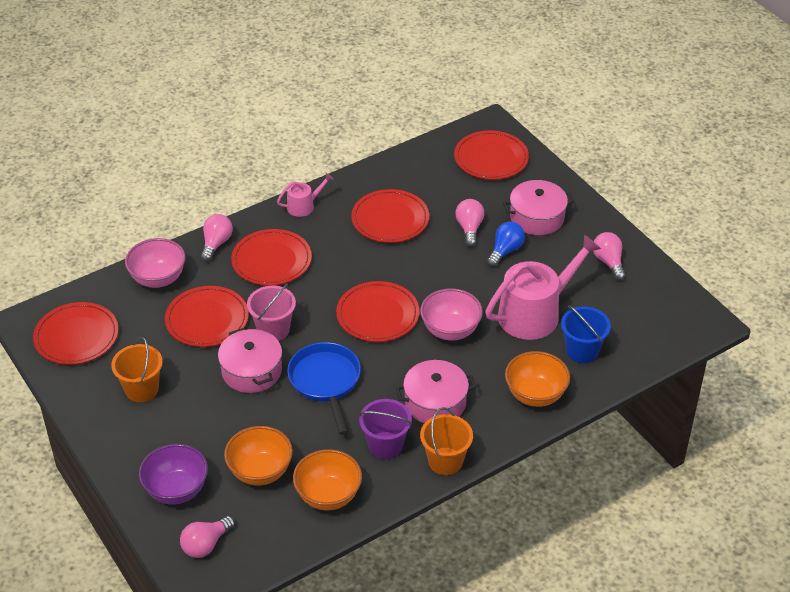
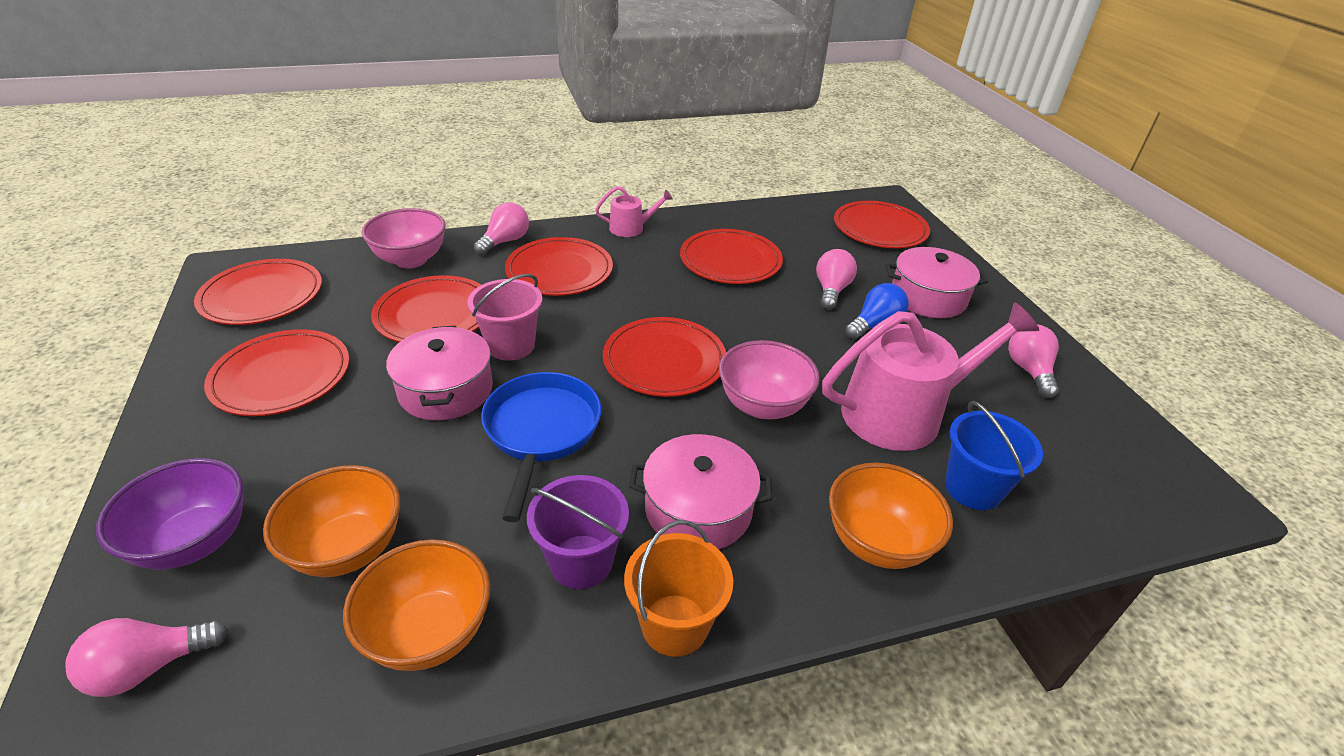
camera: 15 degrees right, 5 degrees down
orange bucket [111,337,163,402] -> red plate [204,329,349,416]

